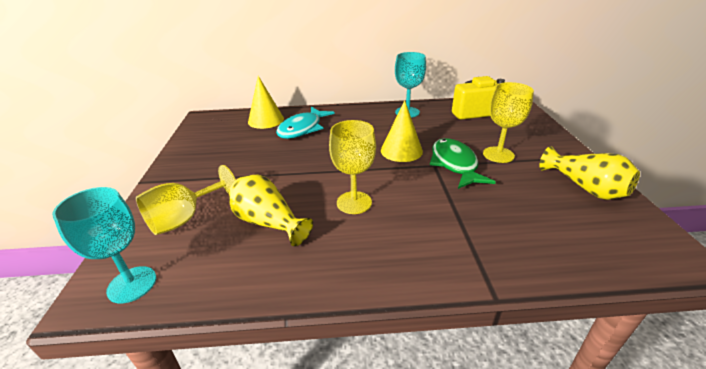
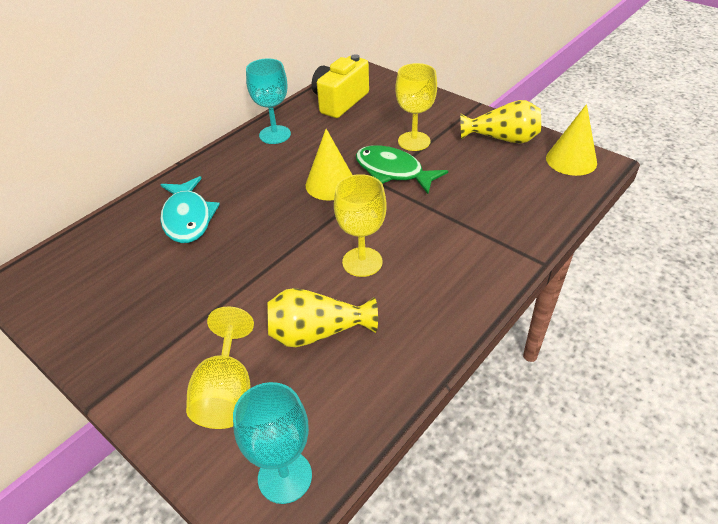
camera: 45 degrees left, 10 degrees up
yellow cone [248,76,284,129] -> yellow cone moved to [546,104,597,176]

